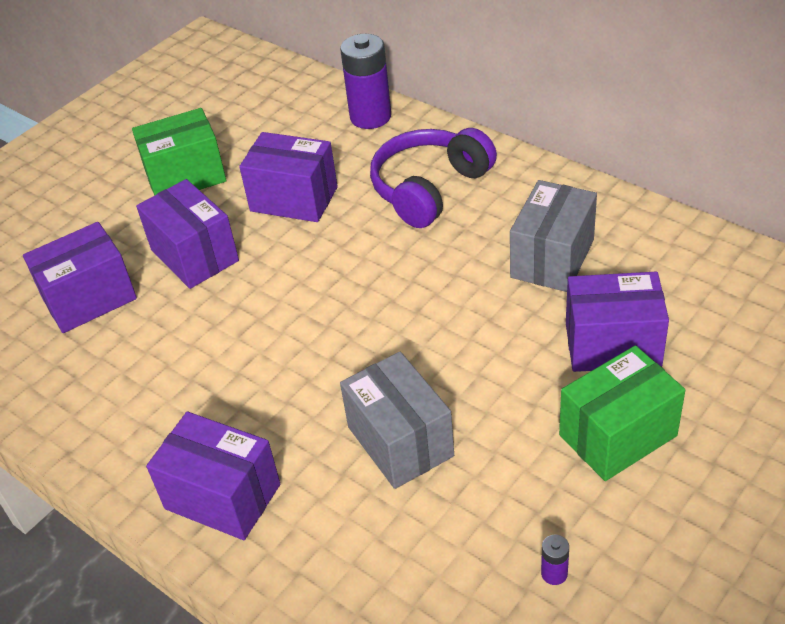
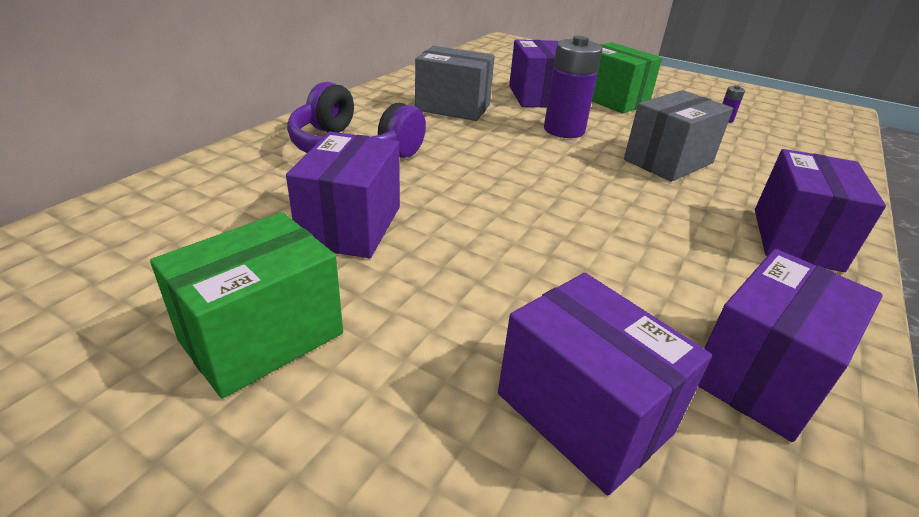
camera: 105 degrees left, 10 degrees down
green box [132,108,226,196] -> green box turned 75 degrees clockwise [150,212,343,399]
purple box [136,179,239,289] -> purple box moved to [698,249,883,442]
purple battery [340,34,391,129] -> purple battery moved to [544,36,602,138]

